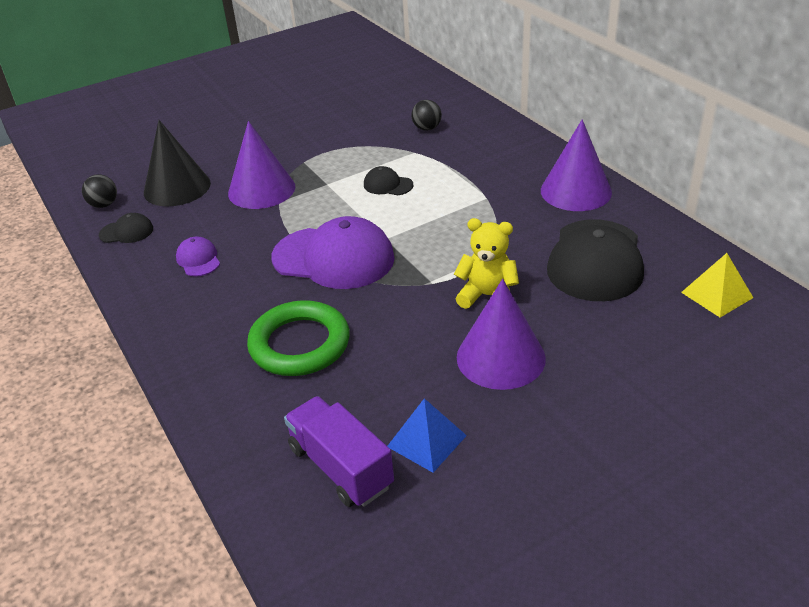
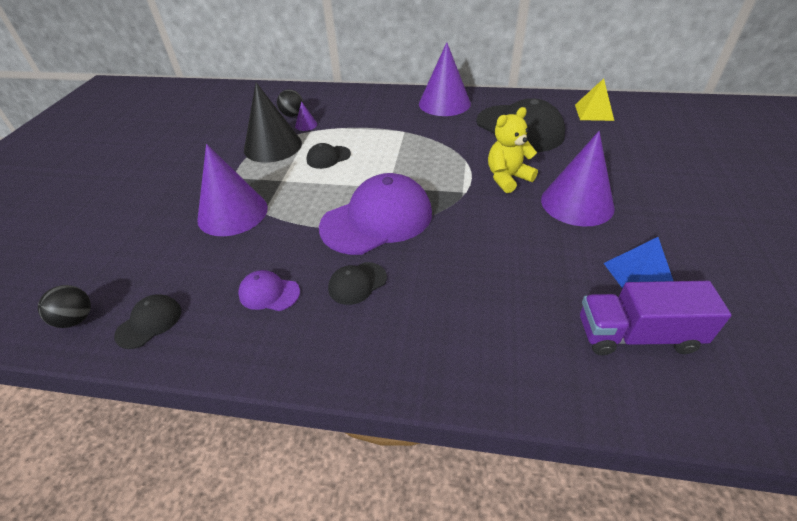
camera: 50 degrees left, 5 degrees up
black cone [144,120,211,206] -> black cone moved to [244,83,302,163]
green ring [247,300,350,376] -> none
none -> purple cone [295,101,317,131]
none -> black cap [328,262,387,305]

